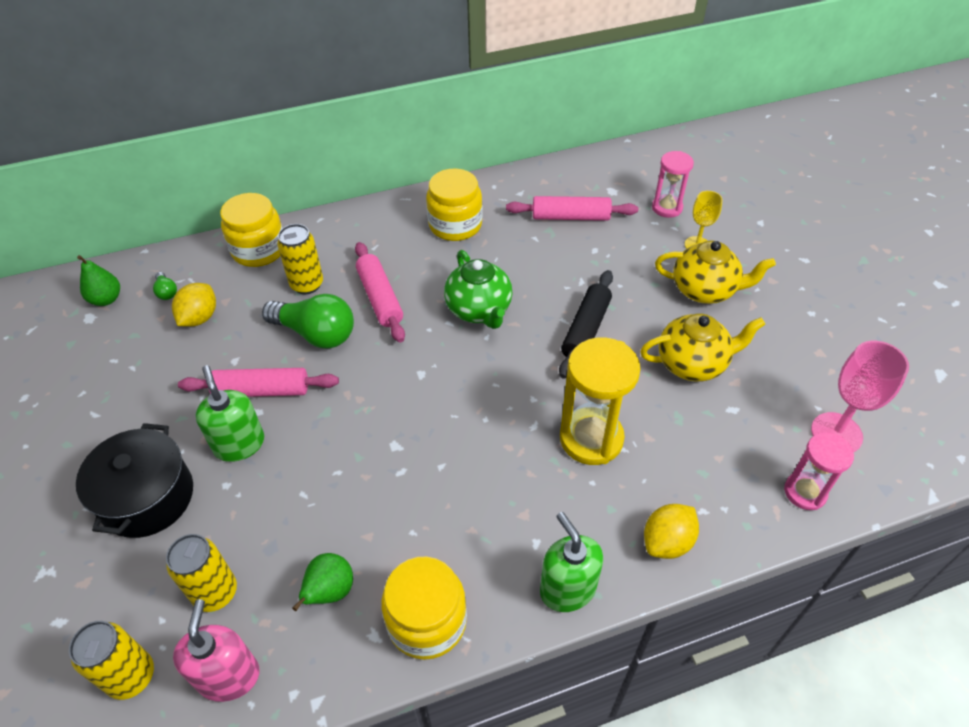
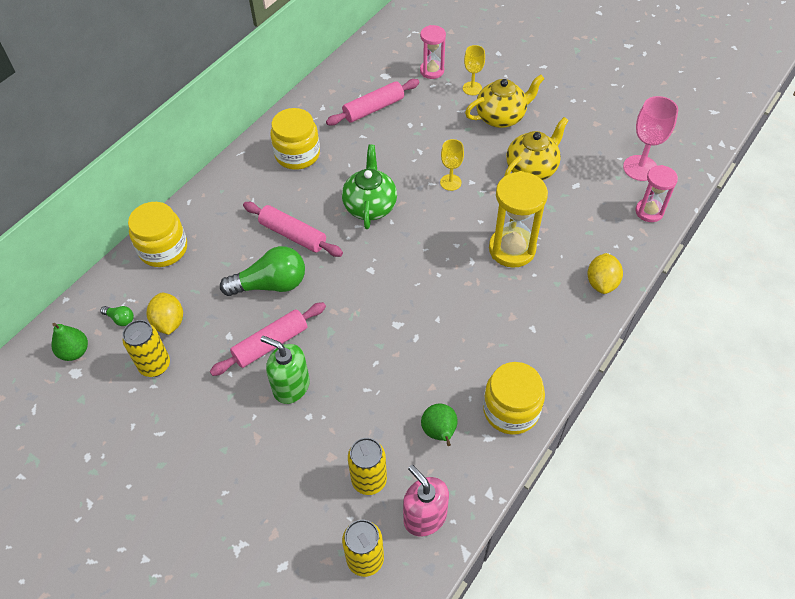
camera: 35 degrees left, 5 degrees up
black pot [76,423,193,538] -> none
yellow can [277,224,323,294] -> yellow can moved to [122,320,170,377]
green teapot [444,250,513,329] -> green teapot turned 120 degrees counterclockwise [342,145,397,229]
green soap dispenser [540,512,603,612] -> none
black rolling pin [559,270,613,379] -> yellow goblet [440,139,464,191]

